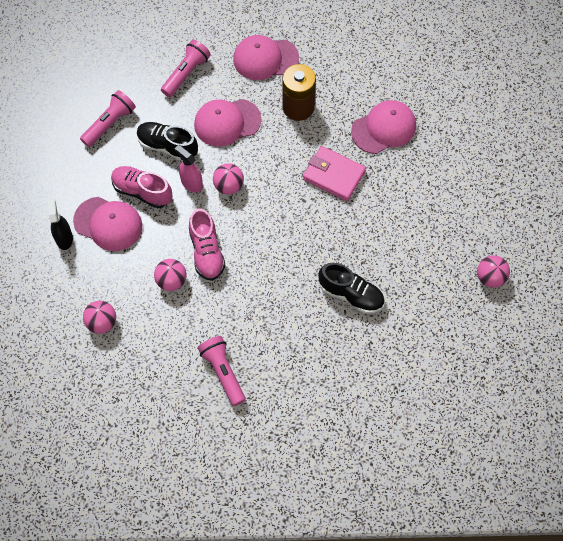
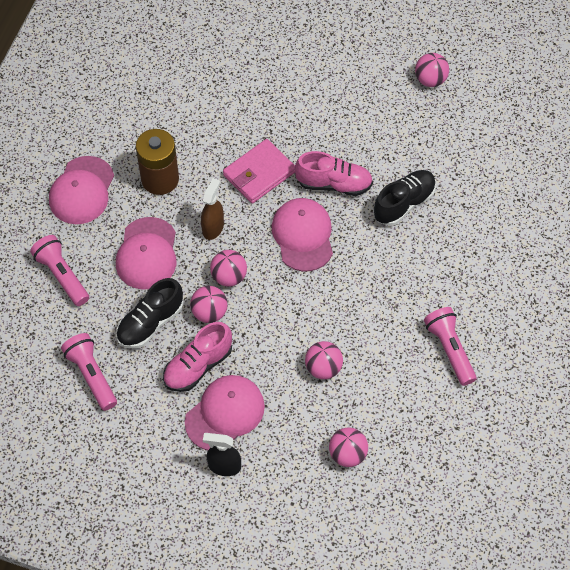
camera: 70 degrees left, 5 degrees down
pink spray bottle [174,145,203,193] -> pink ball [190,286,228,323]
pink shoe [189,209,225,281] -> pink shoe moved to [295,151,373,196]
pink flashlight [198,336,246,406] -> pink flashlight turned 75 degrees clockwise [424,307,476,386]
pink cap [351,100,416,154] -> pink cap moved to [272,198,333,271]
none -> brown spray bottle [201,178,224,240]

